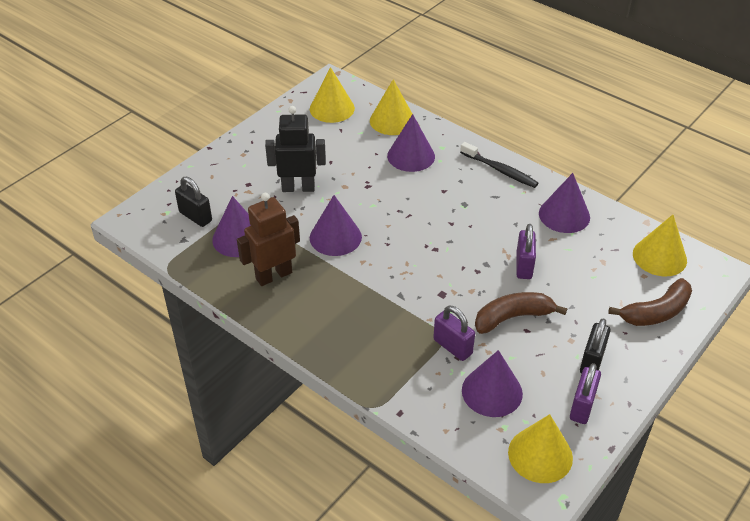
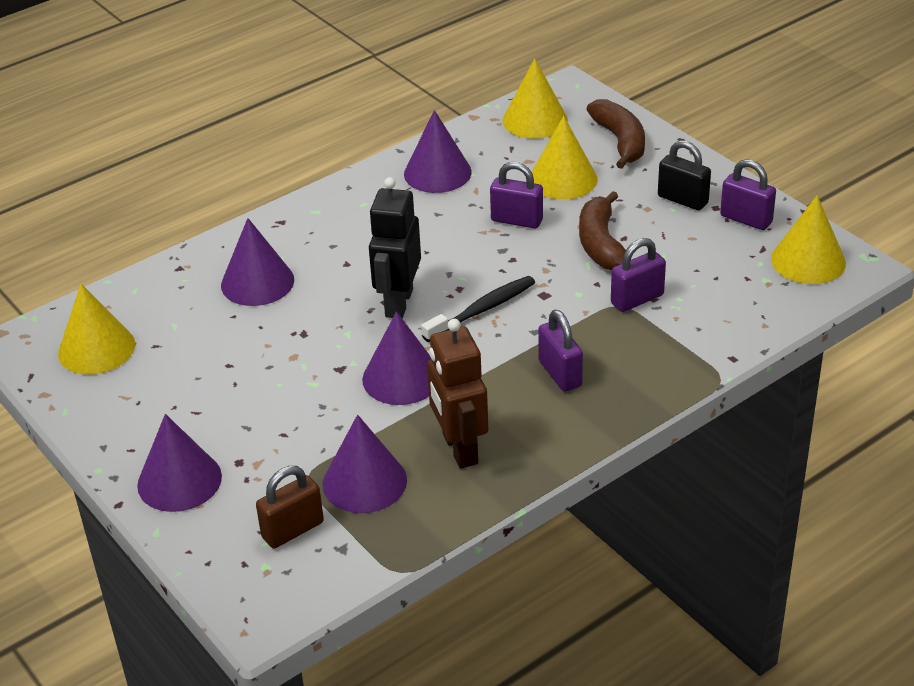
camera: 75 degrees left, 5 degrees down
black padlock [175,177,212,227] -> brown padlock [256,466,324,549]
black robot [265,106,326,192] -> black robot moved to [369,177,421,318]
yellow cone [370,79,412,135] -> yellow cone moved to [532,116,598,199]
black toothbrush [460,142,539,188] -> black toothbrush moved to [421,276,535,342]
purple cone [462,350,523,417] -> purple cone moved to [137,414,222,512]
none -> purple padlock [538,310,583,392]

